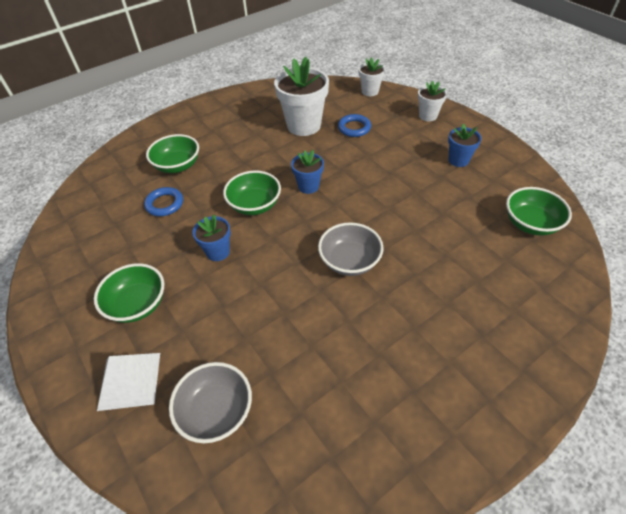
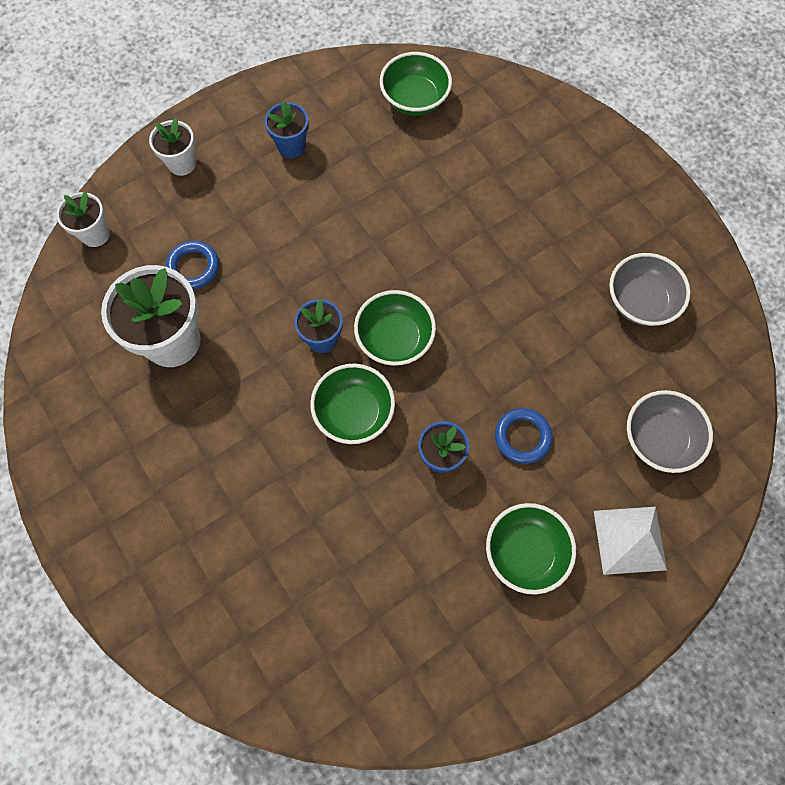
camera: 90 degrees left, 20 degrees up
blue ring [144,187,183,216] -> blue ring moved to [495,408,553,464]
green bowl [146,134,199,173] -> green bowl moved to [354,290,436,366]
grey bowl [318,222,384,276] -> grey bowl moved to [609,253,691,326]

